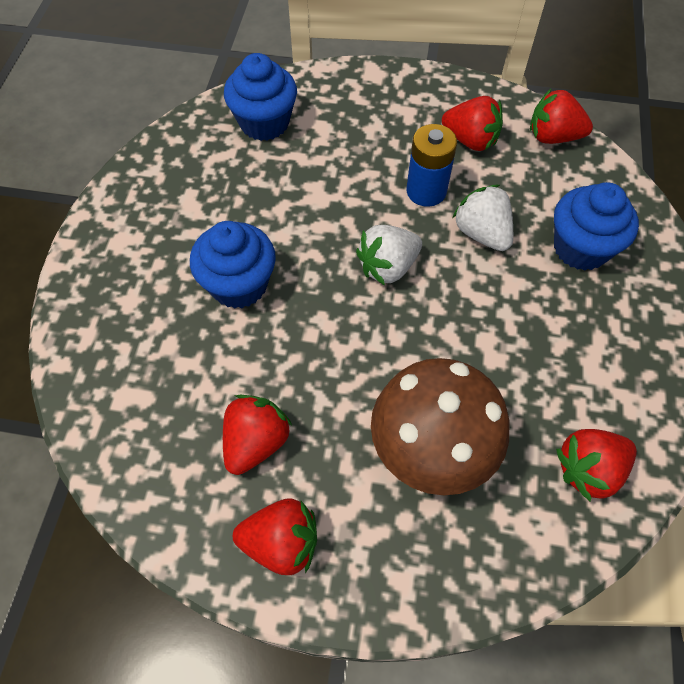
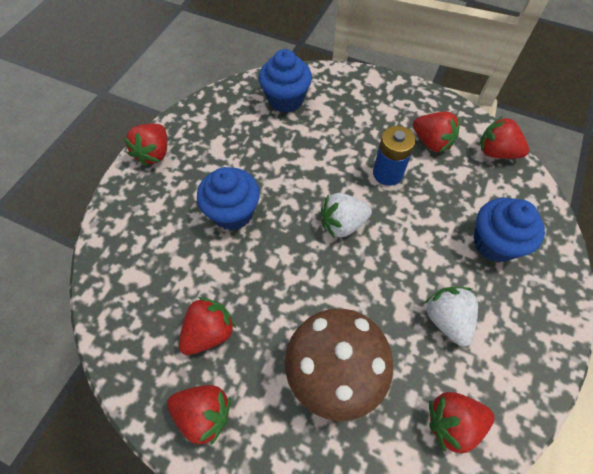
camera: 15 degrees right, 0 degrees up
white strawberry [452,185,513,251] -> white strawberry moved to [425,287,478,346]
none -> red strawberry [124,124,167,166]

